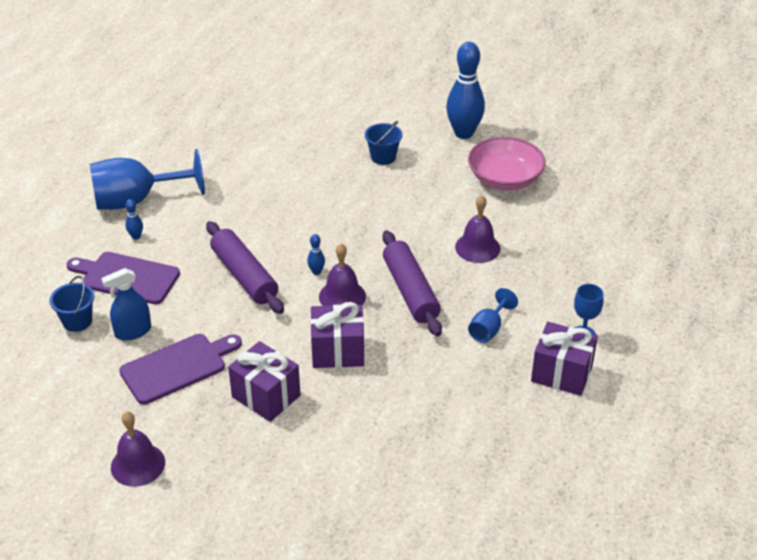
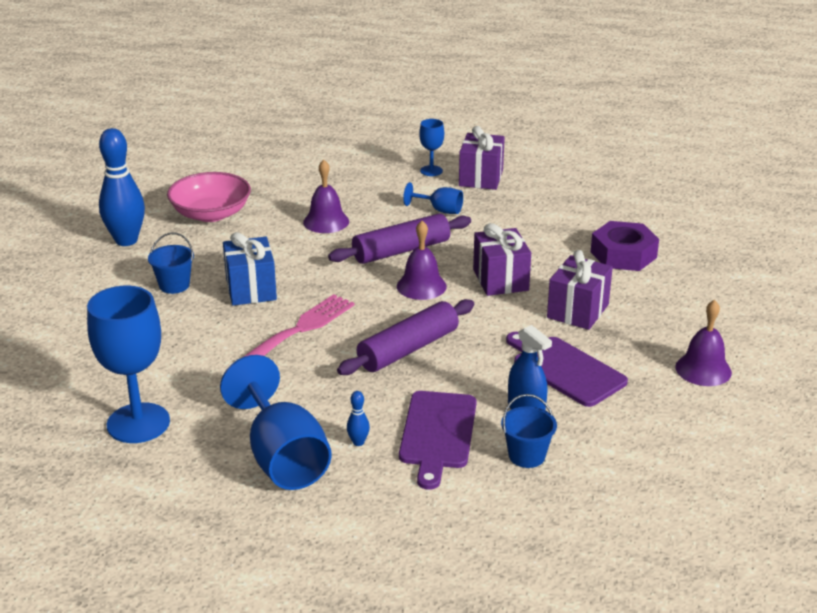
camera: 100 degrees left, 10 degrees down
blue bowling pin [307,234,325,275] -> none
none -> blue goblet [87,286,170,443]
none -> blue gift [223,232,277,306]
none -> pink fork [242,294,355,358]
none -> purple nut [591,221,659,271]

